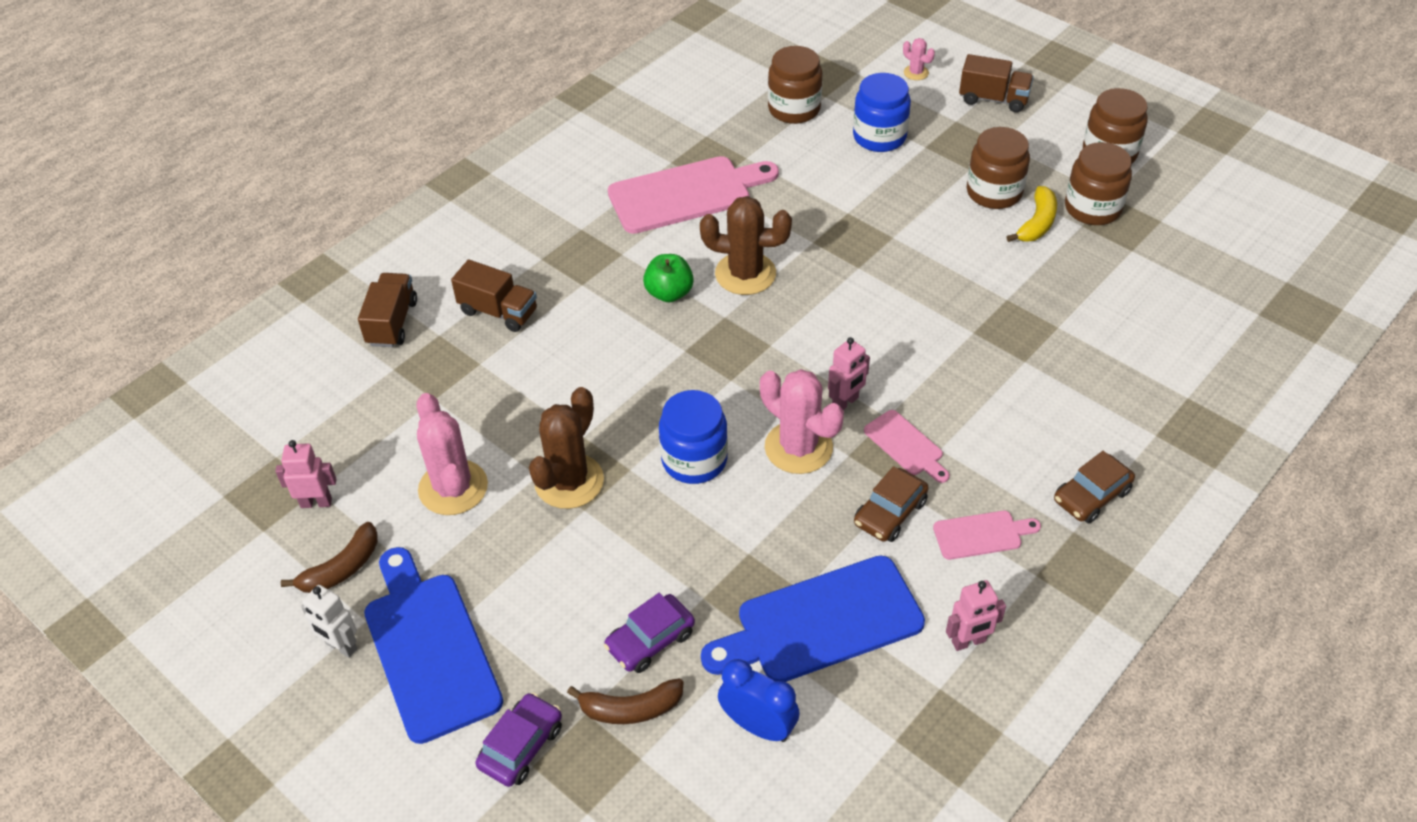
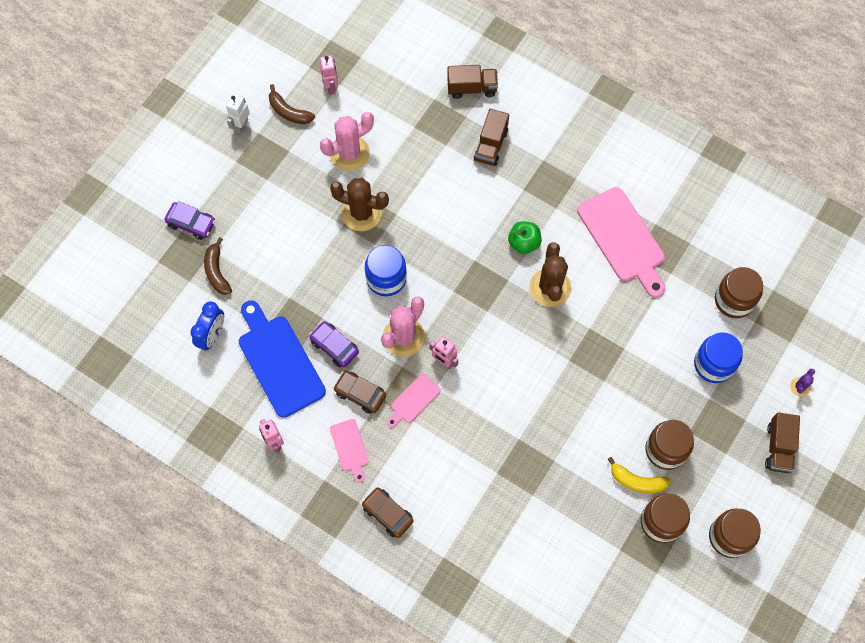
camera: 80 degrees right, 20 degrees up
blue cutting board [364,547,503,744] -> none
purple car [604,593,695,673] -> purple car moved to [309,321,359,367]
pink cactus [903,38,935,80] -> purple cactus [790,369,815,397]

